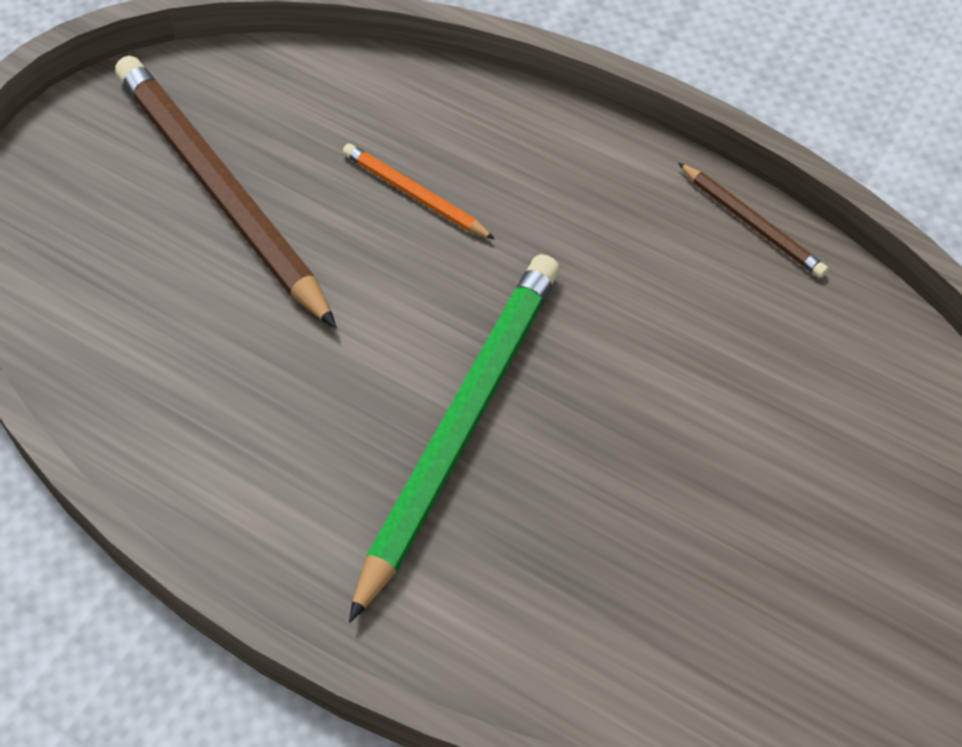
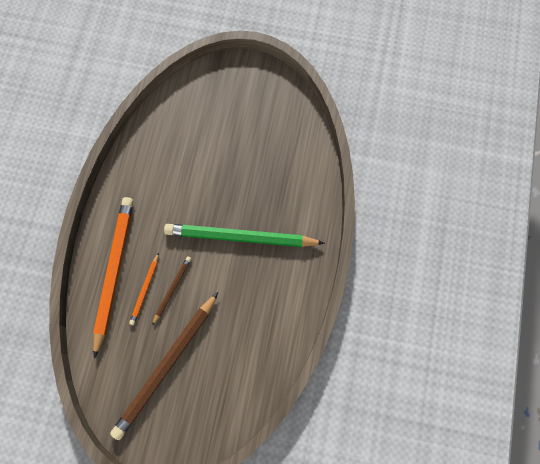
camera: 110 degrees left, 15 degrees up
brown pencil [678,162,828,278] -> brown pencil moved to [152,256,191,326]
none -> orange pencil [93,197,133,359]

